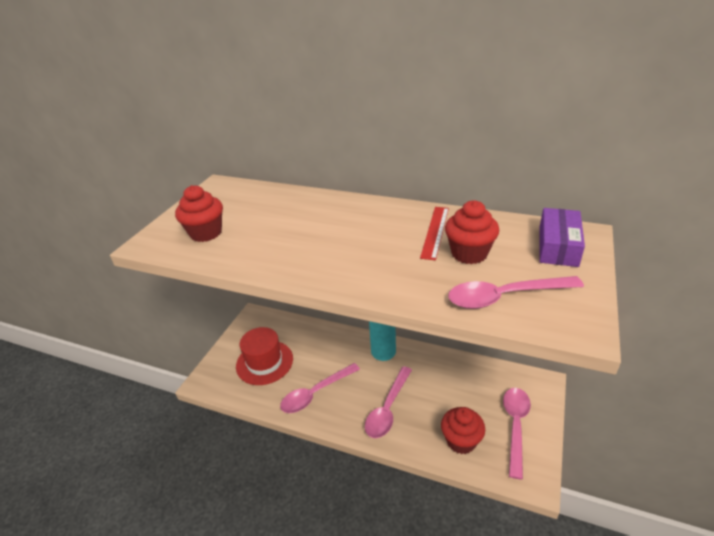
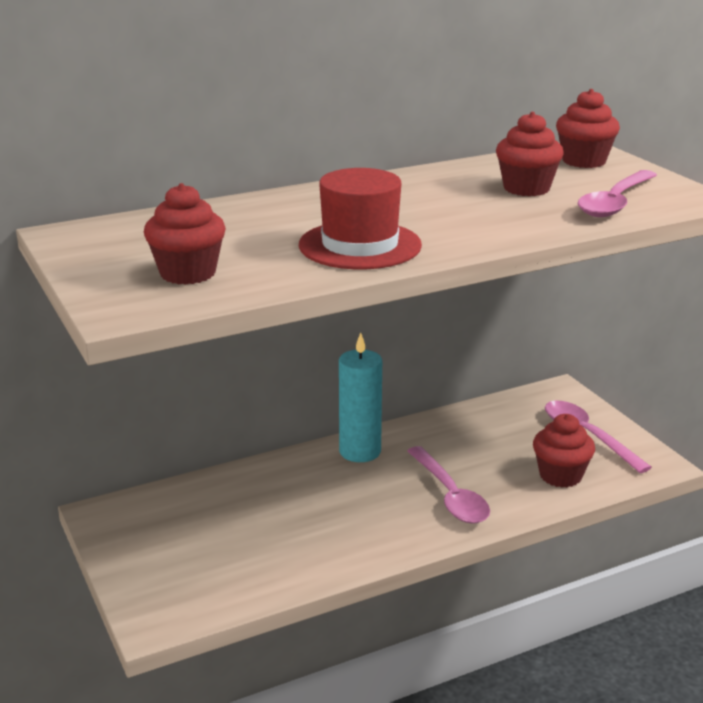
camera: 50 degrees left, 10 degrees down
red hat [236,327,293,385] -> red hat moved to [299,168,422,269]
pink spoon [280,363,360,413] -> none
red ruler [420,207,449,260] -> none
purple box [539,208,585,267] -> red cupcake [556,89,620,168]

